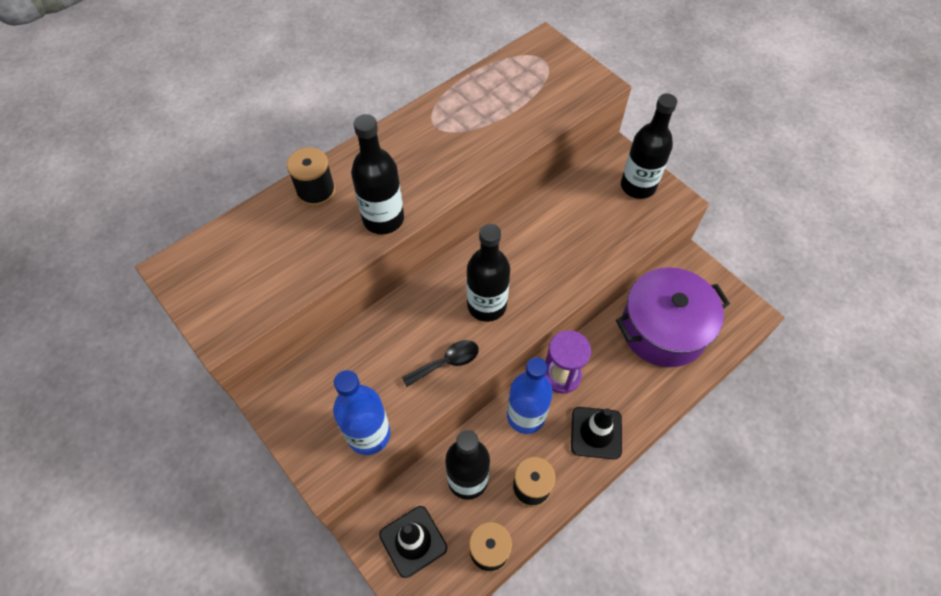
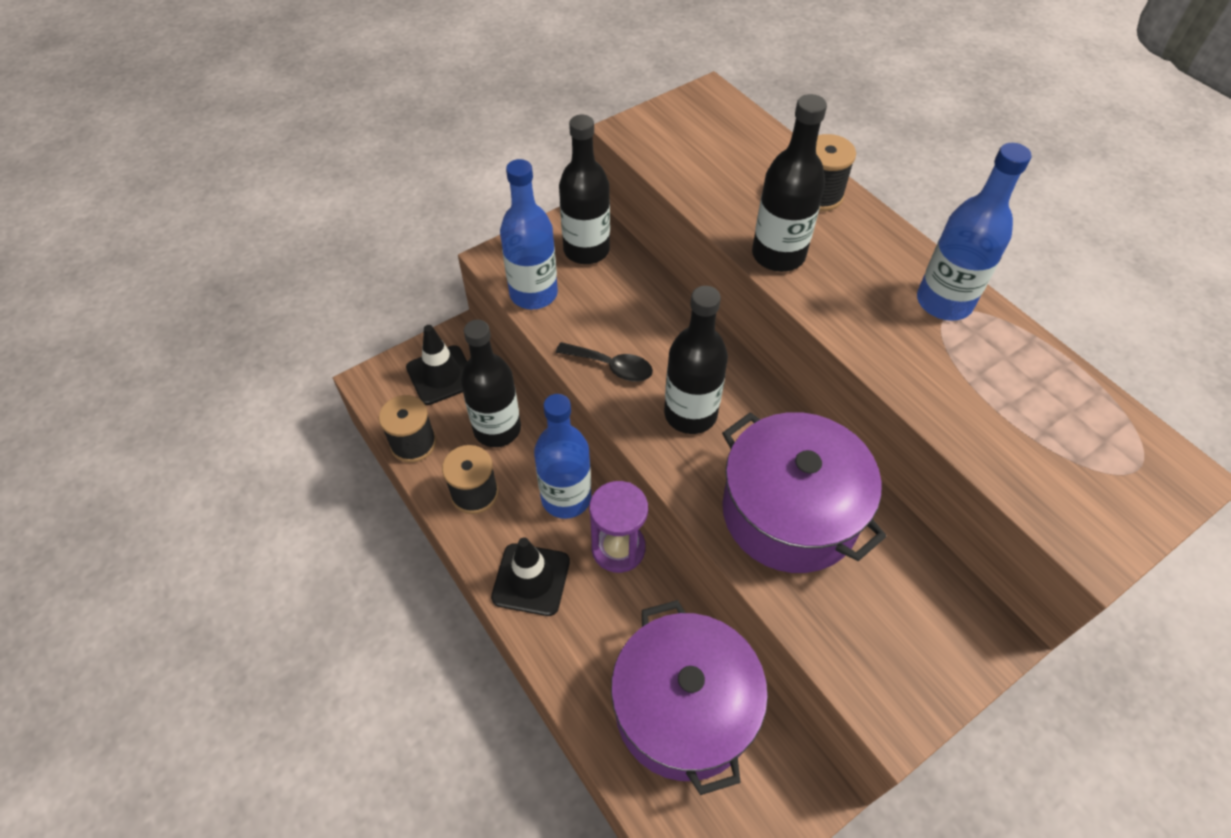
camera: 95 degrees right, 5 degrees down
black spoon [402,340,479,387] -> black spoon turned 45 degrees counterclockwise [556,342,653,382]
black bottle [621,93,677,199] -> black bottle moved to [559,115,610,264]
none -> purple pot [722,412,887,573]
none -> blue bottle [917,143,1032,321]

